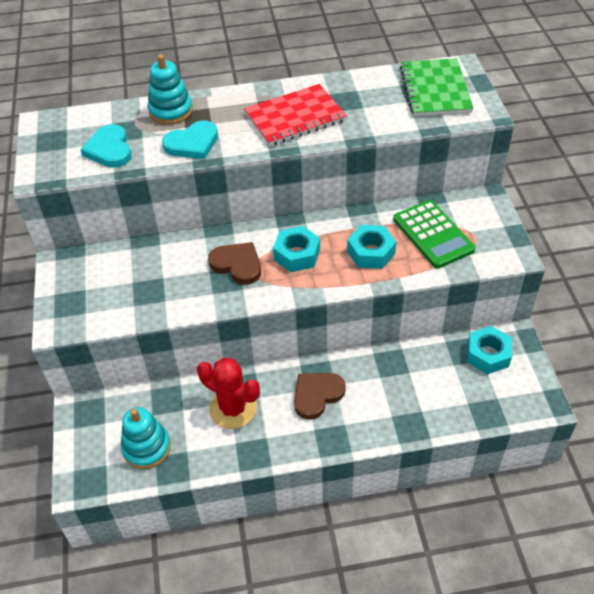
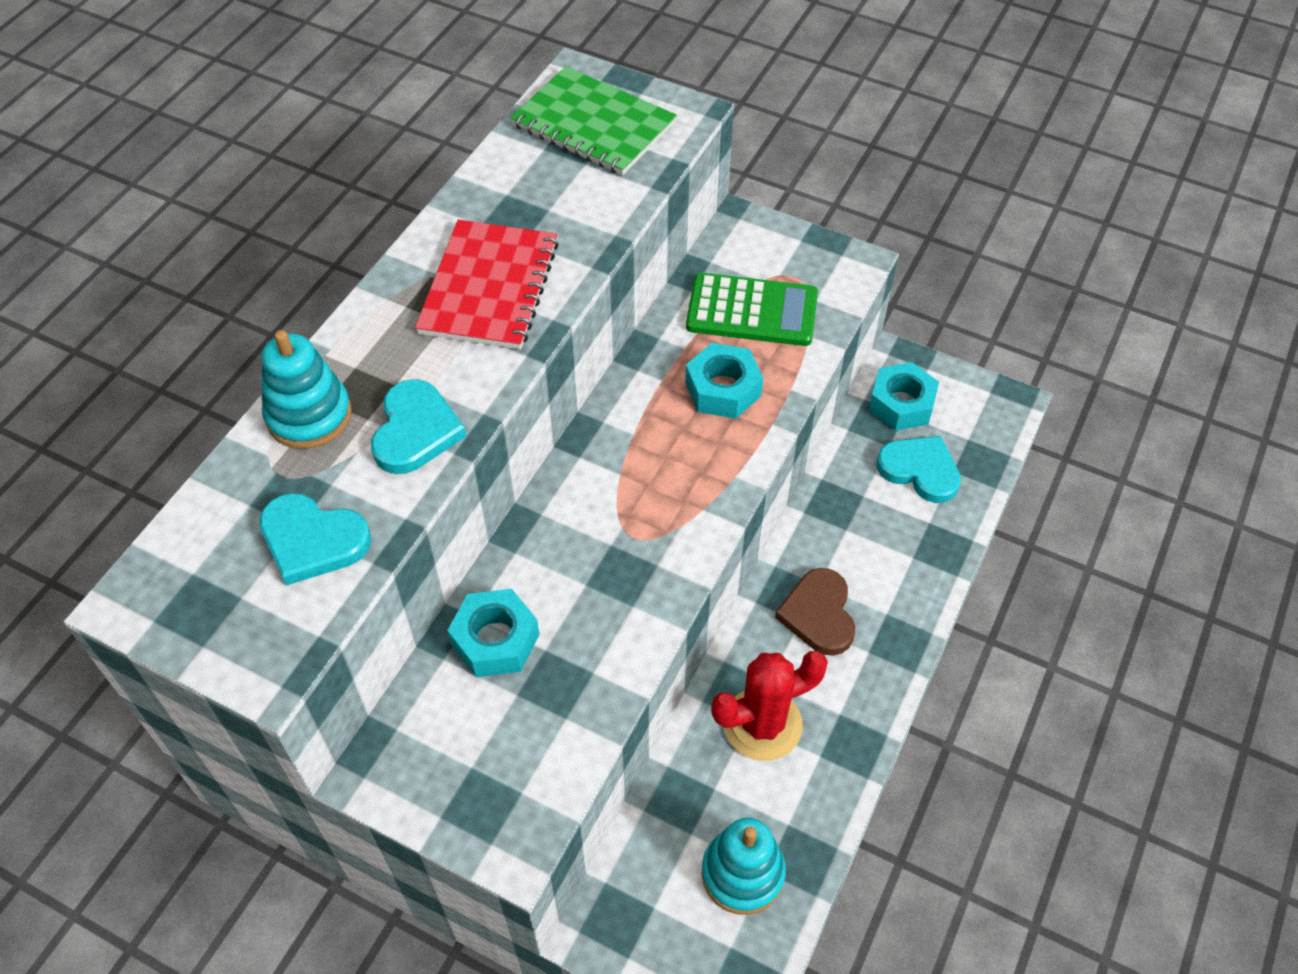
camera: 55 degrees left, 5 degrees up
brown heart [208,242,261,285] -> none
turquoise nut [273,226,320,272] -> turquoise nut moved to [447,589,539,677]
none -> turquoise heart [876,436,961,503]

